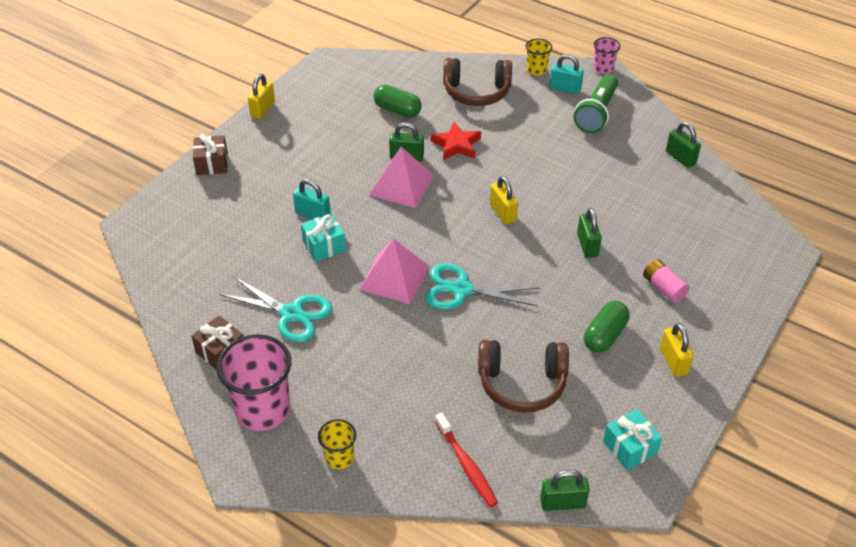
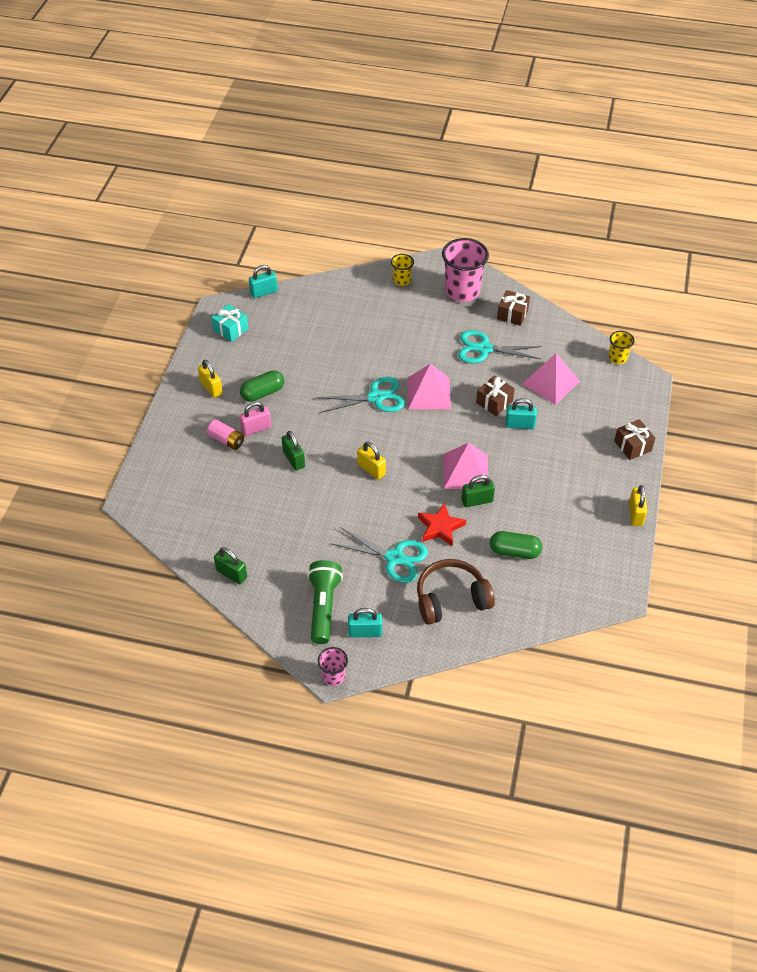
camera: 160 degrees right, 5 degrees up
turquoise gift [301,213,346,262] -> brown gift [476,375,515,416]
red toothbrush [435,413,498,507] -> none
brown headphones [478,340,569,413] -> none
yellow cup [525,38,552,76] -> yellow cup moved to [609,331,635,364]
green padlock [540,470,590,511] -> turquoise padlock [249,265,278,298]
green capsule [584,301,629,353] -> green capsule turned 45 degrees clockwise [240,370,284,402]
none -> pink padlock [239,402,271,436]
none -> turquoise scissors [332,527,428,583]
none -> pink pyramid [522,353,580,405]

